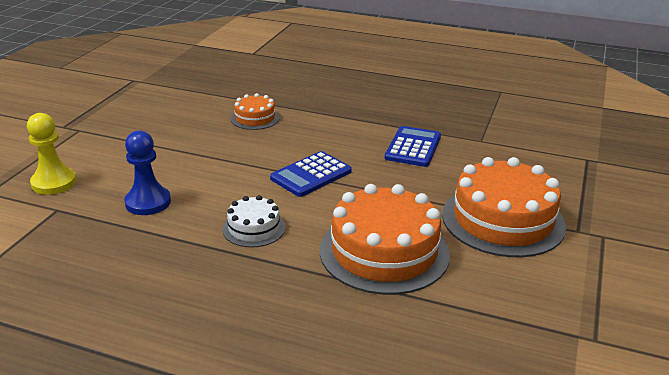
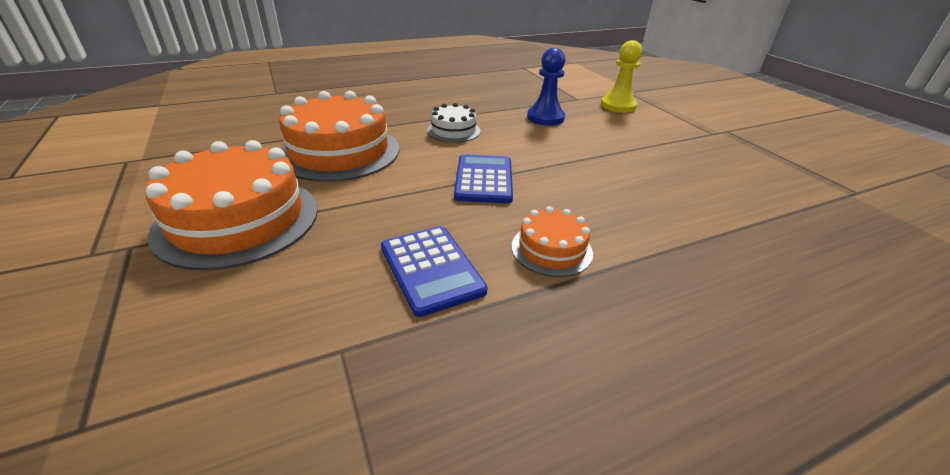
camera: 135 degrees right, 5 degrees up
orange cake [231,93,280,130] -> orange cake moved to [511,206,593,277]

